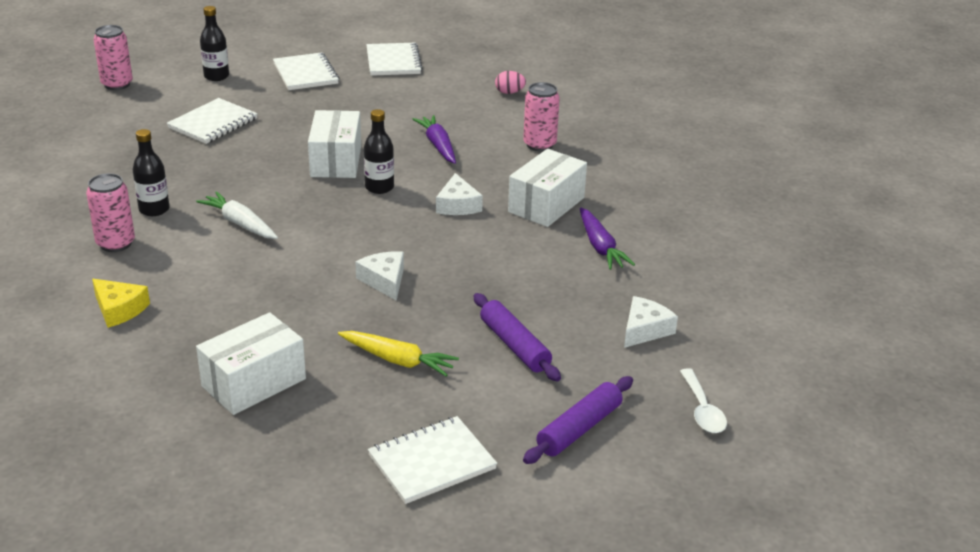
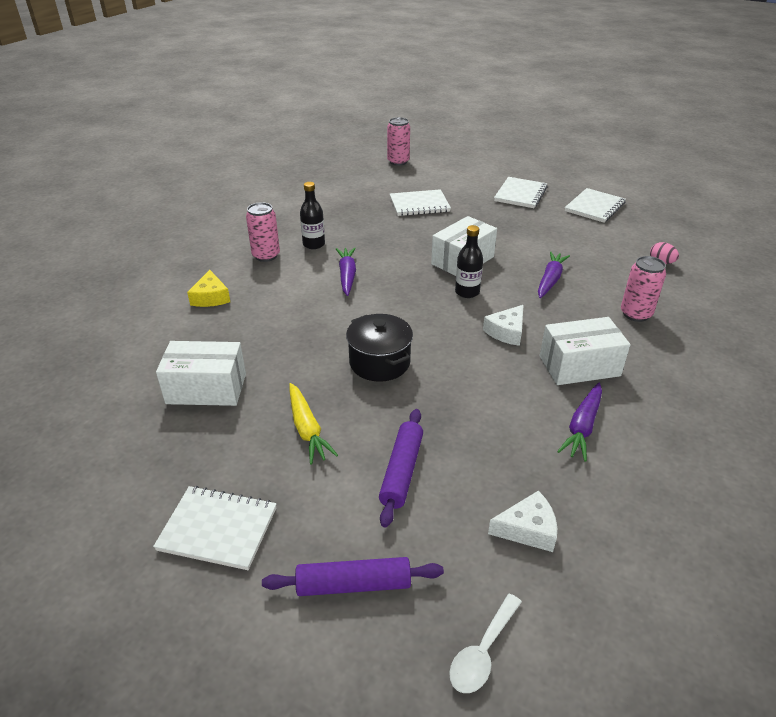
camera: 45 degrees right, 5 degrees up
white carrot [196,191,278,239] -> purple carrot [336,247,356,296]
black bottle [200,6,229,81] -> none
white cheese [355,251,404,301] -> black pot [346,314,413,382]

